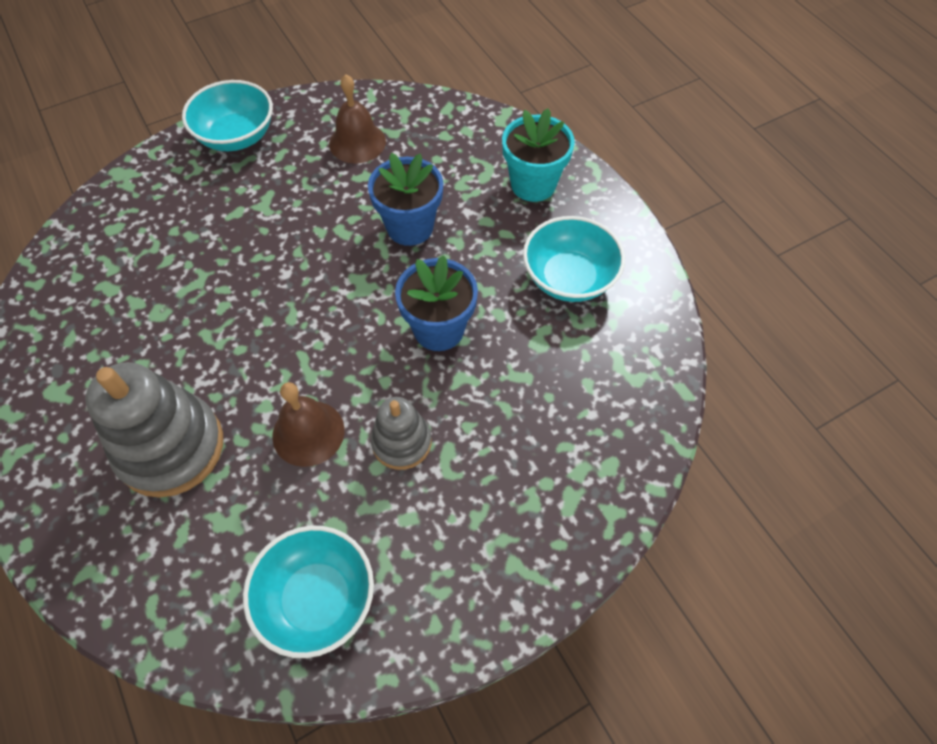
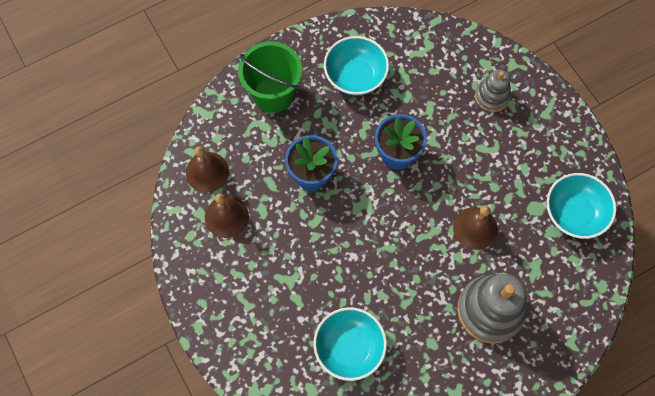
camera: 90 degrees left, 10 degrees up
turquoise bowl [182,80,273,151] -> turquoise bowl moved to [313,307,387,381]
grey stacking toy [371,397,431,470] -> grey stacking toy moved to [475,70,511,112]
turquoise flower pot [502,108,575,202] -> green bucket [238,41,302,113]
none -> brown bell [186,146,229,193]

